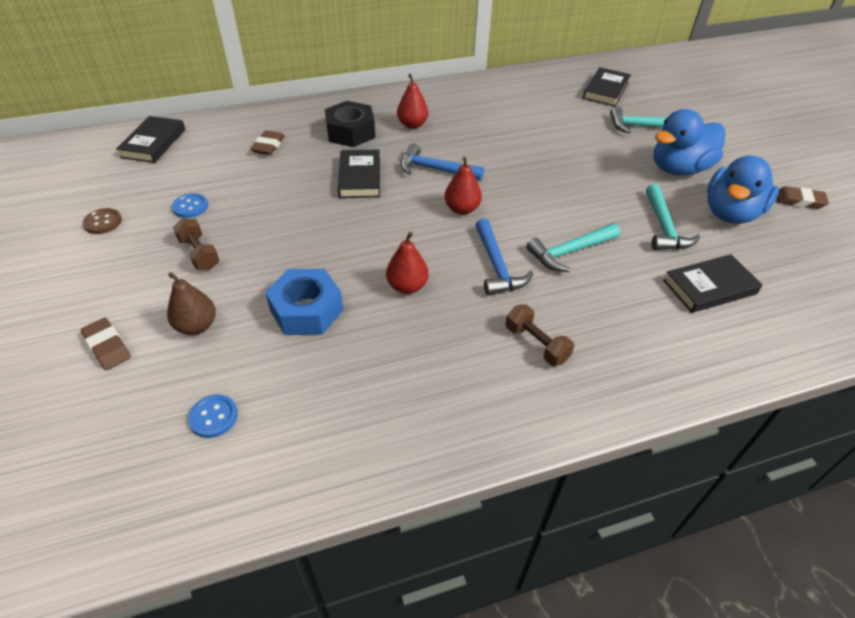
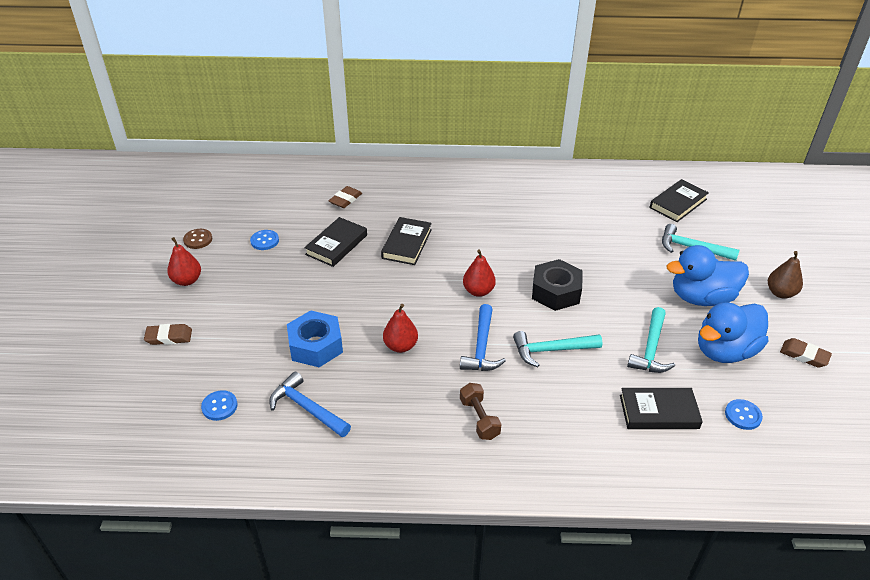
camera: 20 degrees right, 5 degrees down
brown eraser [81,318,131,370] -> brown eraser turned 75 degrees counterclockwise [144,324,192,345]
black book [116,116,185,163] -> black book moved to [304,217,367,267]
brown pear [167,272,216,335] -> brown pear moved to [768,251,803,298]
brown dumbbell [173,218,220,270] -> none
black nut [325,101,375,147] -> black nut moved to [532,259,583,311]
red pear [397,73,428,129] -> red pear moved to [167,237,201,286]
blue hammer [401,144,484,180] -> blue hammer moved to [269,371,351,437]
none -> blue button [725,399,763,430]

